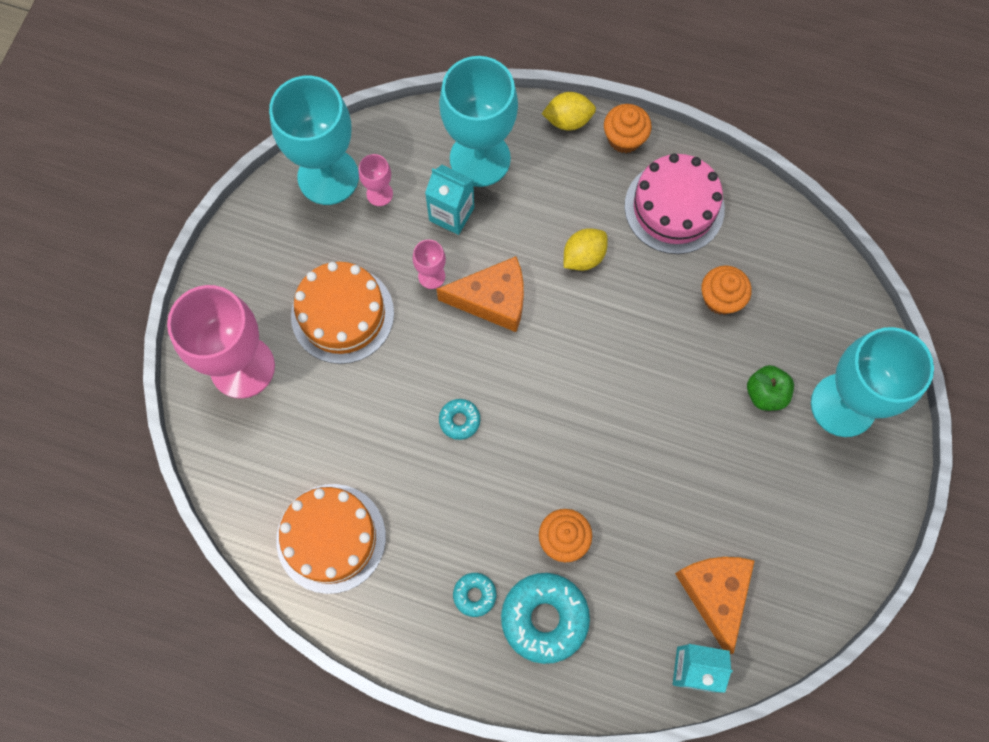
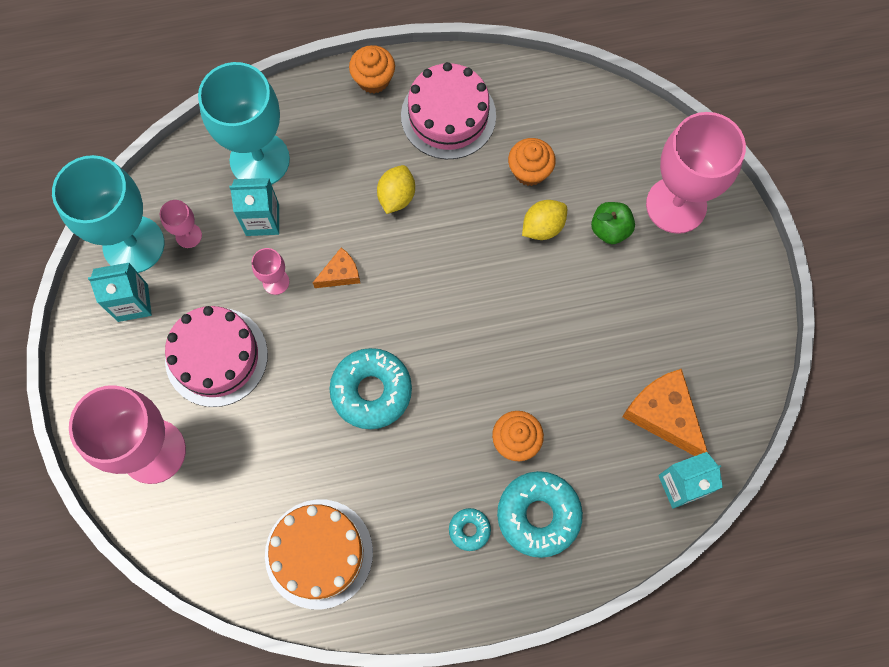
camera: 30 degrees left, 0 degrees up
orange cake [291,262,394,364] -> pink cake [165,306,268,407]
orange cheese [437,256,524,332] -> orange cheese [313,247,360,288], size x0.55
turquoise donut [439,399,480,440] -> turquoise donut [330,348,412,429], size x2.01
yellow lemon [542,92,596,131] -> yellow lemon moved to [522,200,567,240]
turquoise goblet [811,327,934,437] -> pink goblet [646,112,746,234]
none -> turquoise carton [88,262,152,322]

